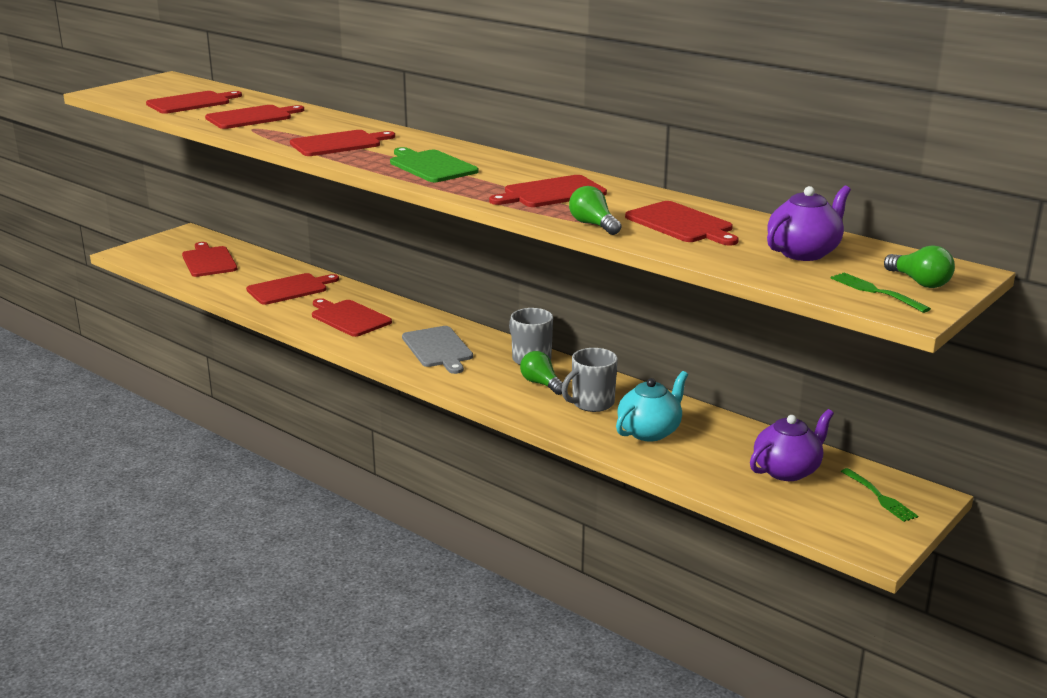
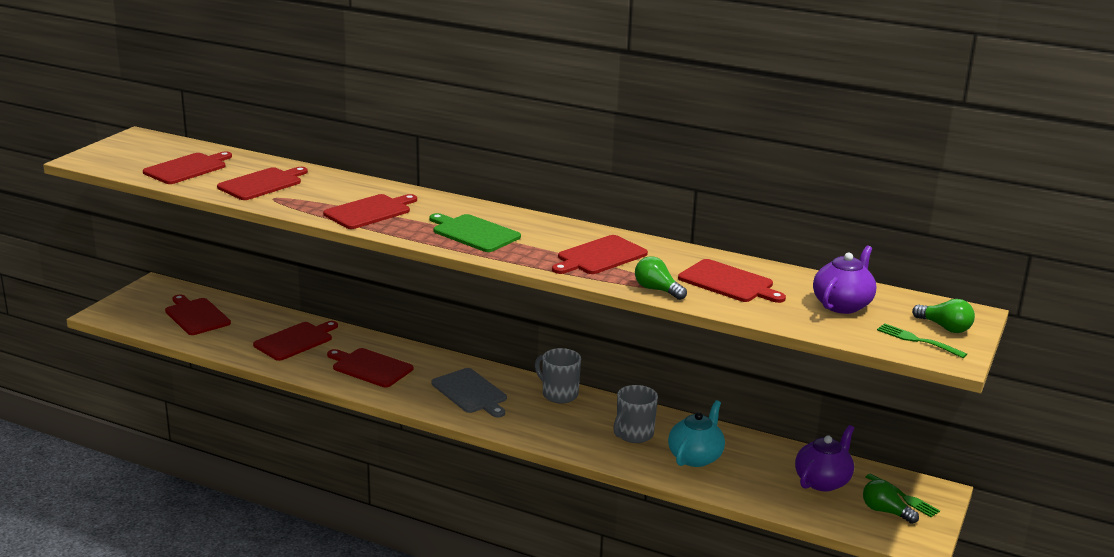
camera: 15 degrees left, 0 degrees up
green light bulb [520,351,563,395] -> green light bulb moved to [863,479,919,524]

